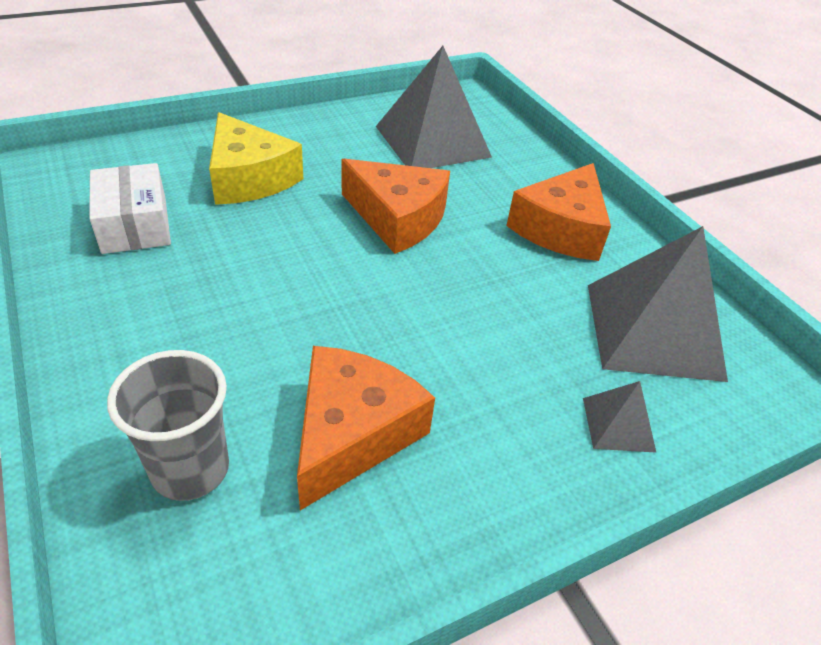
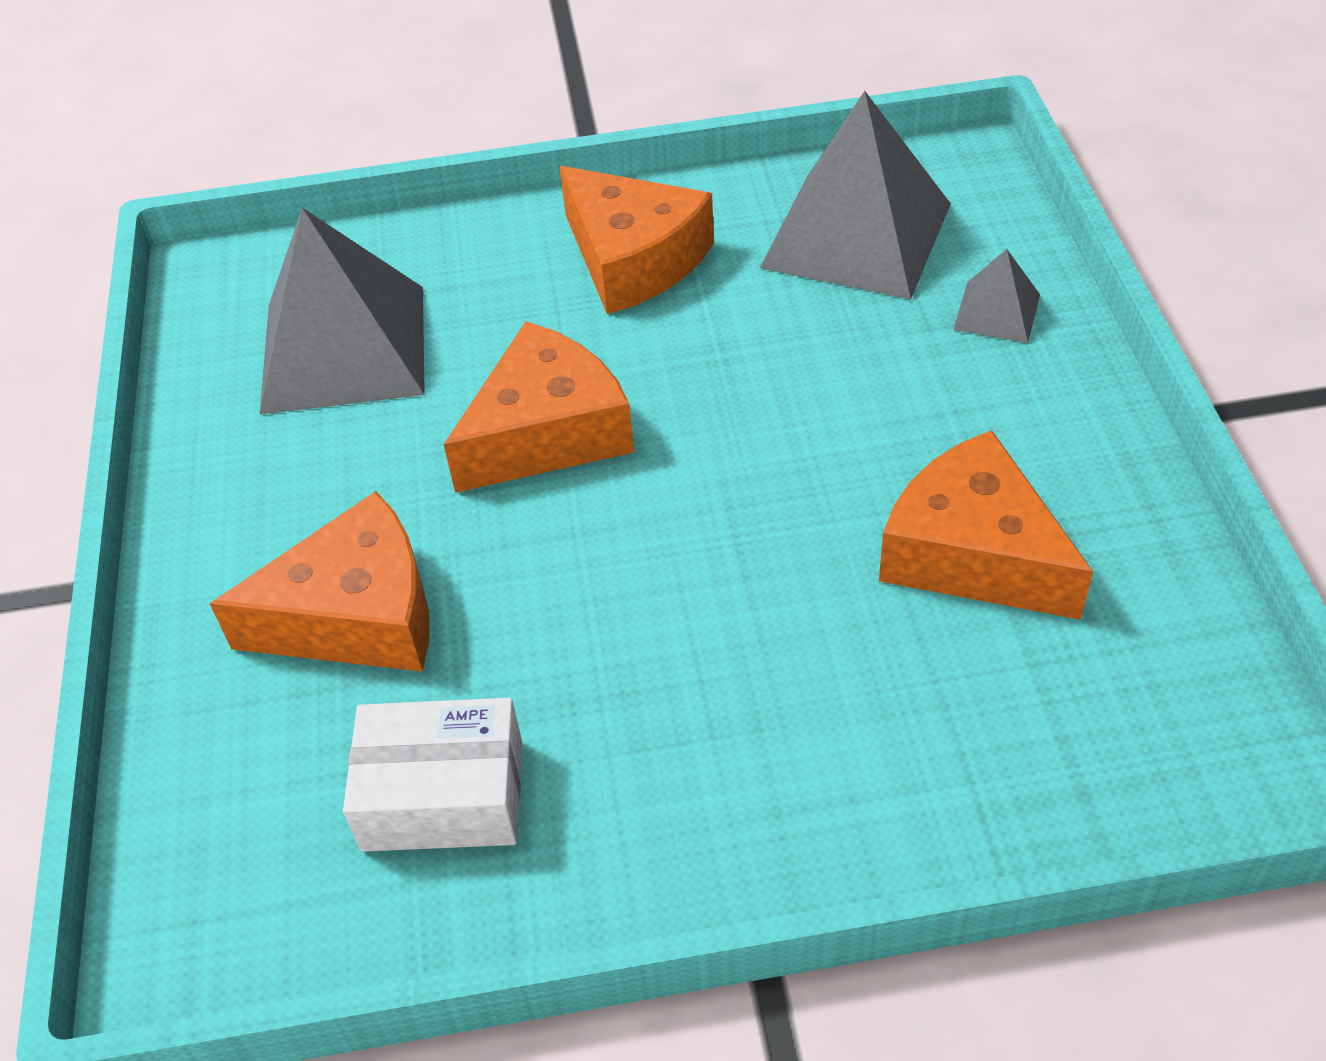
camera: 65 degrees left, 5 degrees up
grey cup [107,350,229,501] -> none
yellow cheese [209,112,303,205] -> orange cheese [210,491,429,672]

